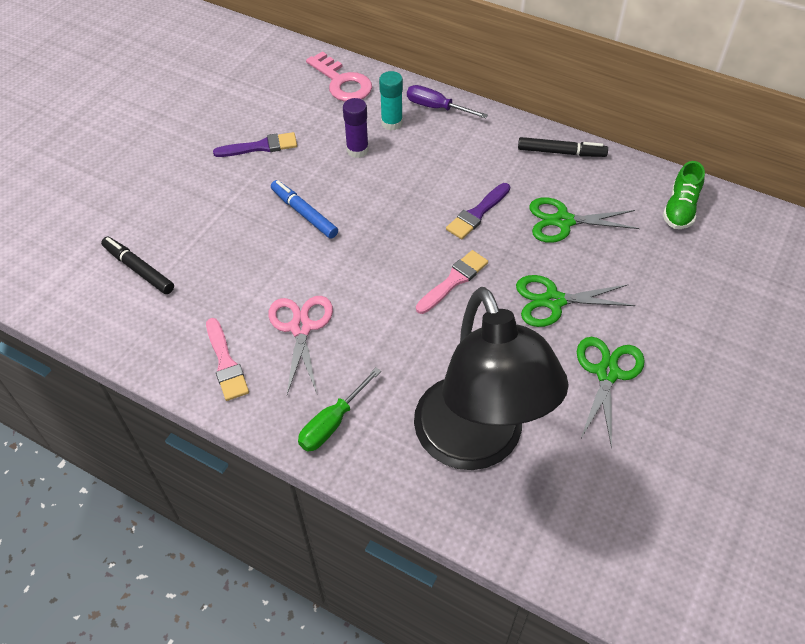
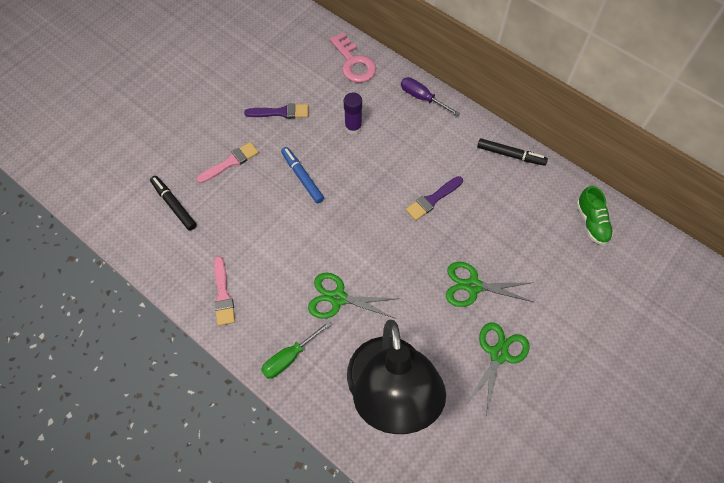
camera: 10 degrees right, 10 degrees up
pink scissors [268,296,333,394] -> none
turquoise glue stick [379,71,403,131] -> none
pink brush [416,250,488,314] -> pink brush moved to [196,142,259,183]
green scissors [529,197,640,243] -> green scissors moved to [308,273,399,319]
green shoe [663,161,705,229] -> green shoe turned 45 degrees counterclockwise [576,186,614,245]

